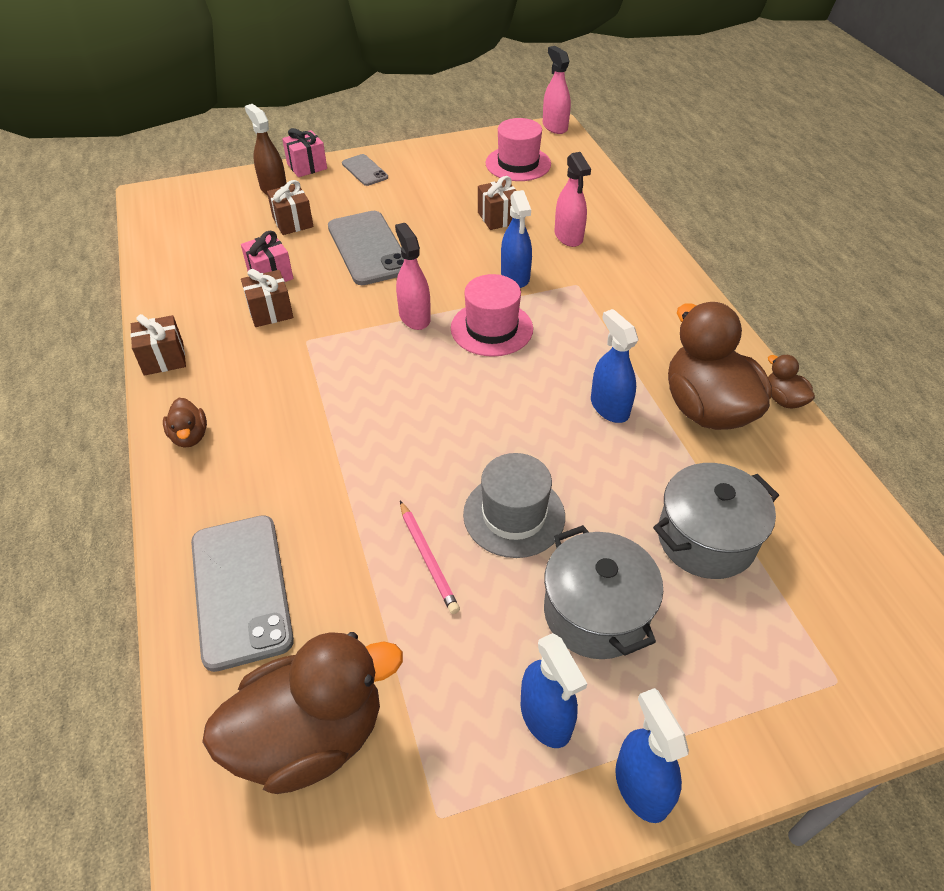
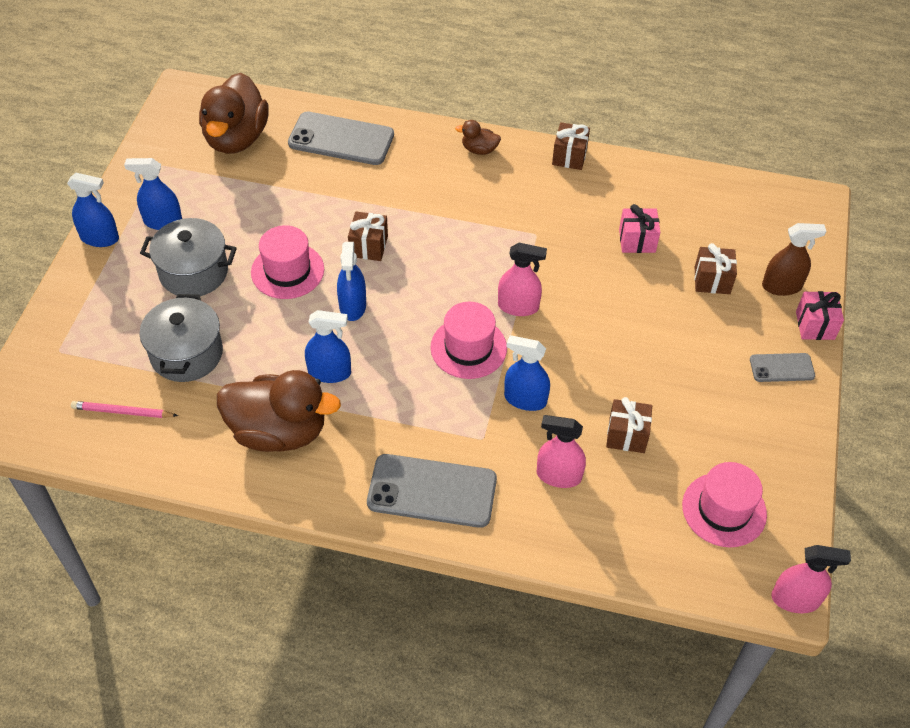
camera: 120 degrees right, 5 degrees up
brown gift [241,269,293,327] -> brown gift moved to [348,211,388,261]
grey phone [328,211,404,285] -> grey phone moved to [367,454,497,528]
pink pencil [400,501,460,614] -> pink pencil moved to [71,401,178,418]
grey hat [463,453,565,558] -> pink hat [251,225,324,299]
brown duck [768,355,815,409] -> none
none -> blue spray bottle [337,242,366,321]

